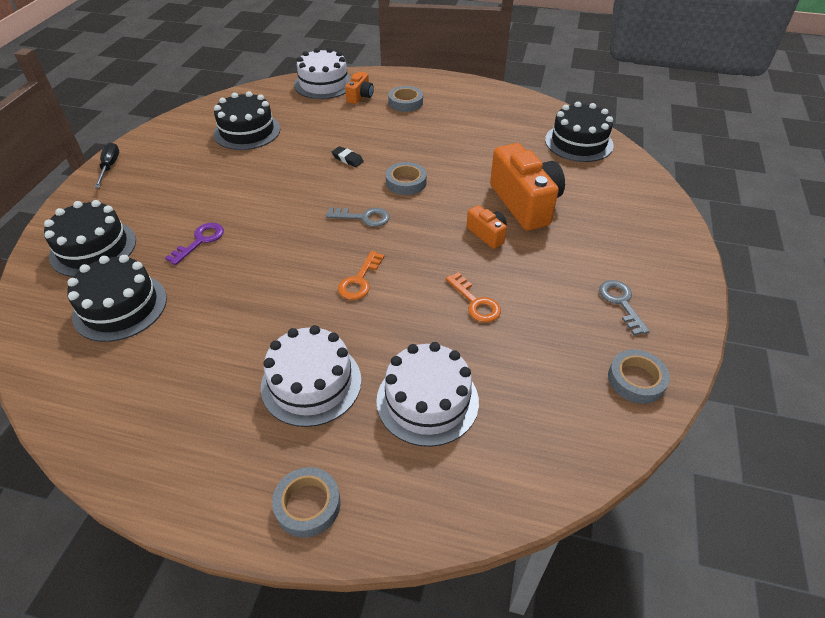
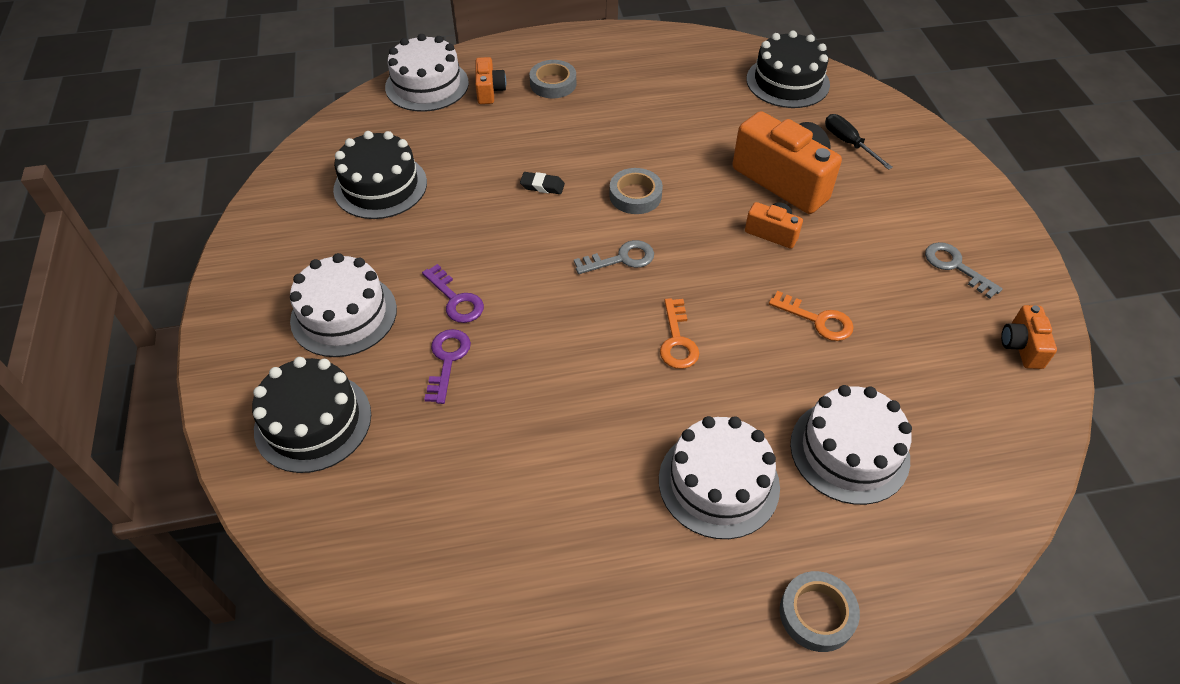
camera: 25 degrees left, 5 degrees up
black cake [67,255,167,342] -> none
black screwdriver [94,142,119,188] -> black screwdriver moved to [825,114,893,170]
grey tape [608,349,670,404] -> orange camera [1001,305,1057,369]
none -> white cake [290,253,397,357]
none -> purple key [422,264,484,323]

